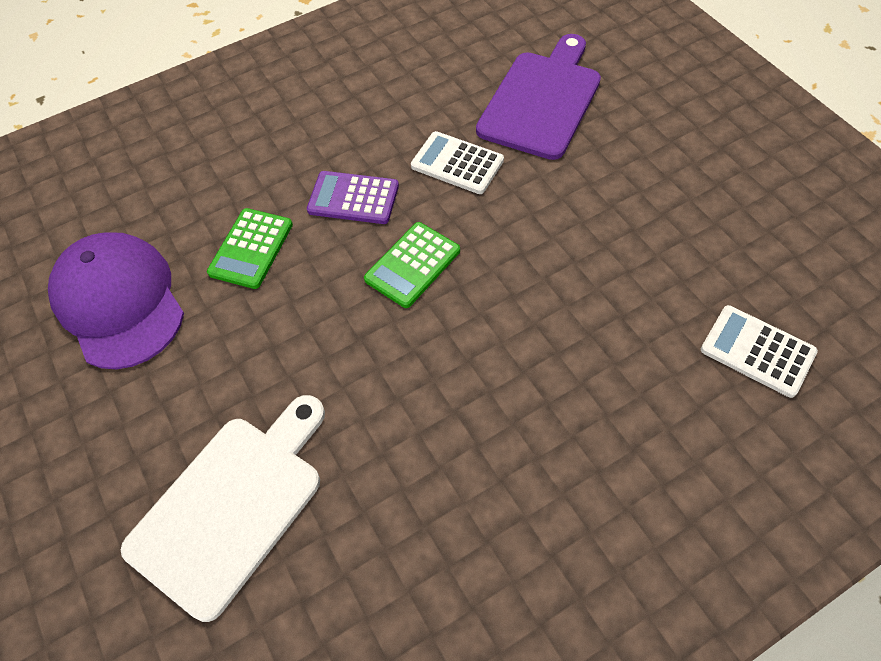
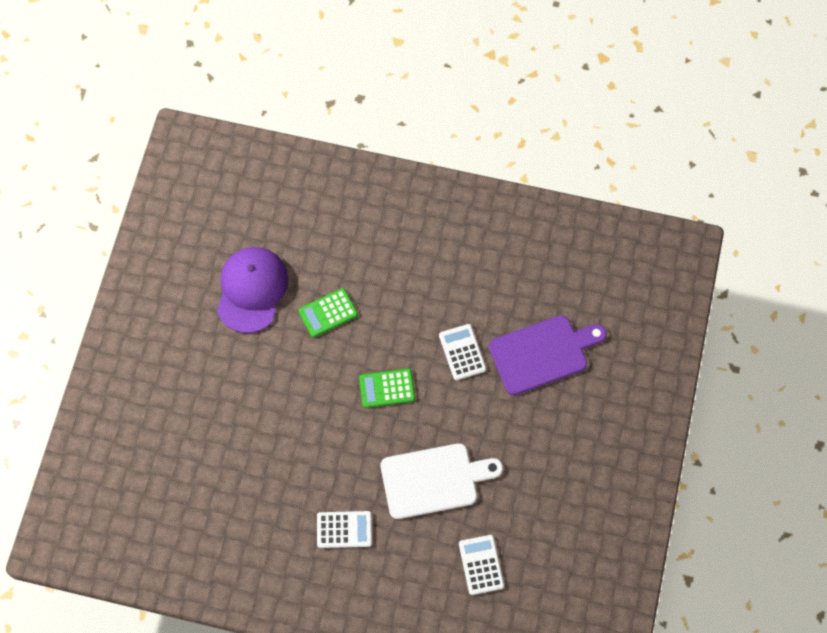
camera: 40 degrees right, 10 degrees up
white cutting board [121,395,325,622] -> white cutting board moved to [381,443,503,519]
purple calculator [307,171,399,224] -> none
none -> white calculator [317,511,372,548]

